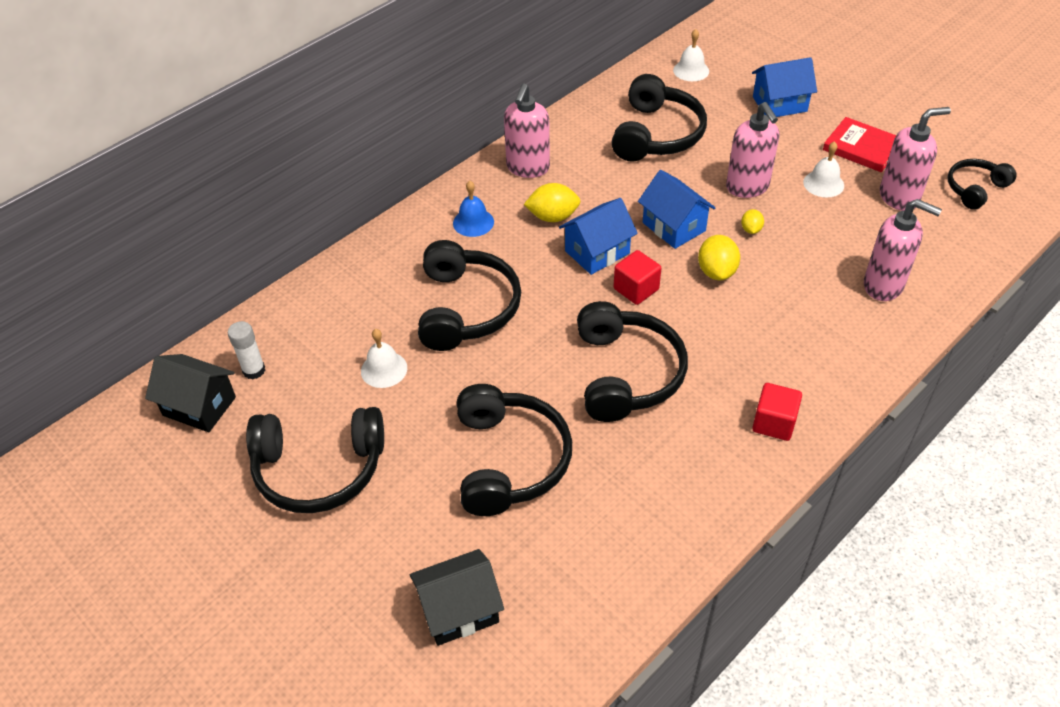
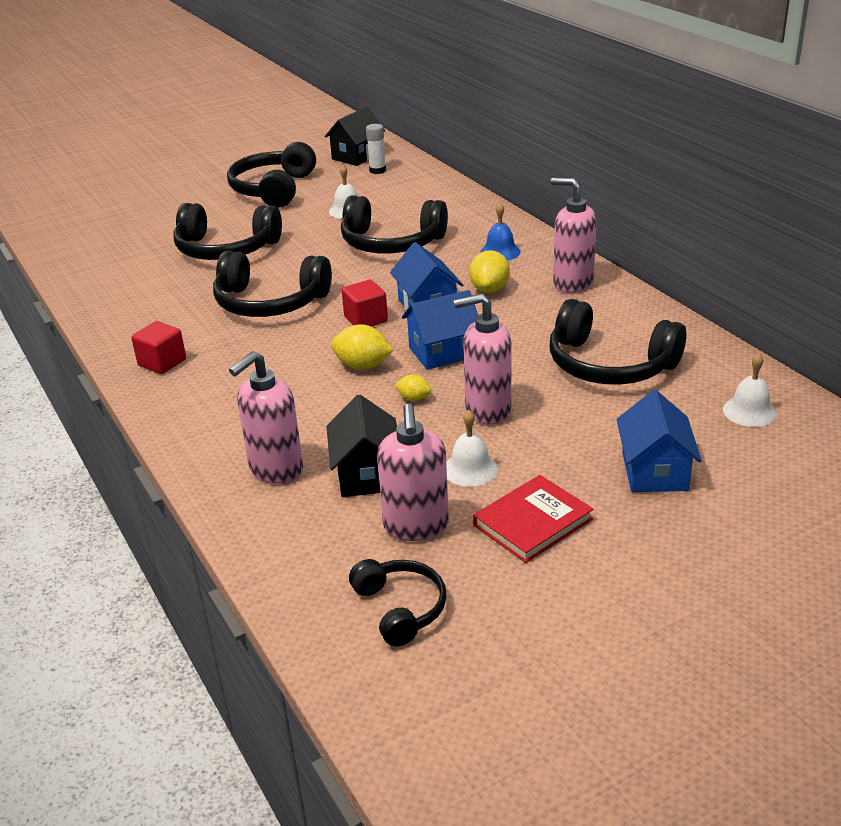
camera: 105 degrees right, 15 degrees down
black house [410,549,504,646] -> black house moved to [327,394,397,497]

